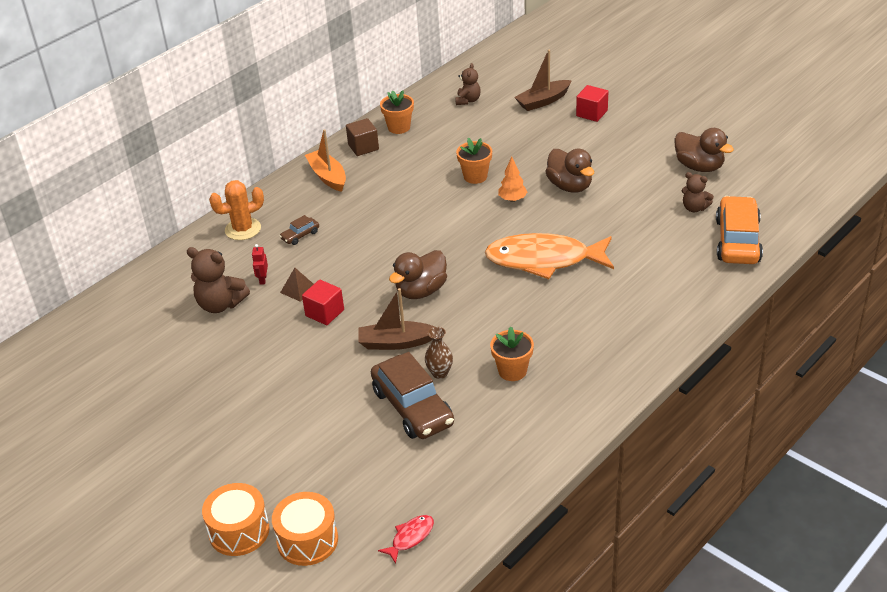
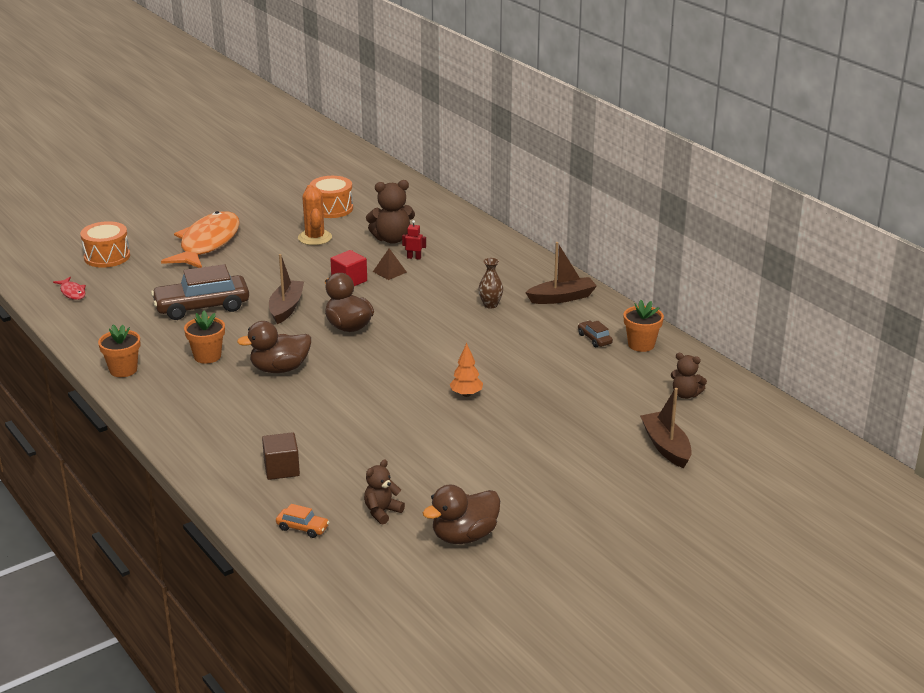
camera: 100 degrees right, 10 degrees down
brown teddy bear [187,247,250,313] -> brown teddy bear turned 135 degrees counterclockwise [366,180,415,244]
orange drum [202,483,270,556] -> orange drum moved to [310,176,353,218]
orange cactus [209,180,264,240] -> orange cactus moved to [298,185,332,245]
brown car [279,215,319,245] -> brown car moved to [578,321,613,347]
orange boat [305,129,346,192] -> brown boat [525,242,597,304]
brown cube [346,118,379,156] -> brown cube moved to [262,432,300,480]
brown vase [425,327,453,379] -> brown vase moved to [478,258,503,309]
orange flower pot [456,138,492,184] -> orange flower pot moved to [98,325,140,377]
orange fish [485,233,614,279] -> orange fish moved to [161,211,240,268]
brown duck [545,149,594,193] -> brown duck moved to [237,321,311,373]
red cube [576,85,608,122] -> none
orange car [716,196,763,264] -> orange car [276,504,329,538], size x0.44

